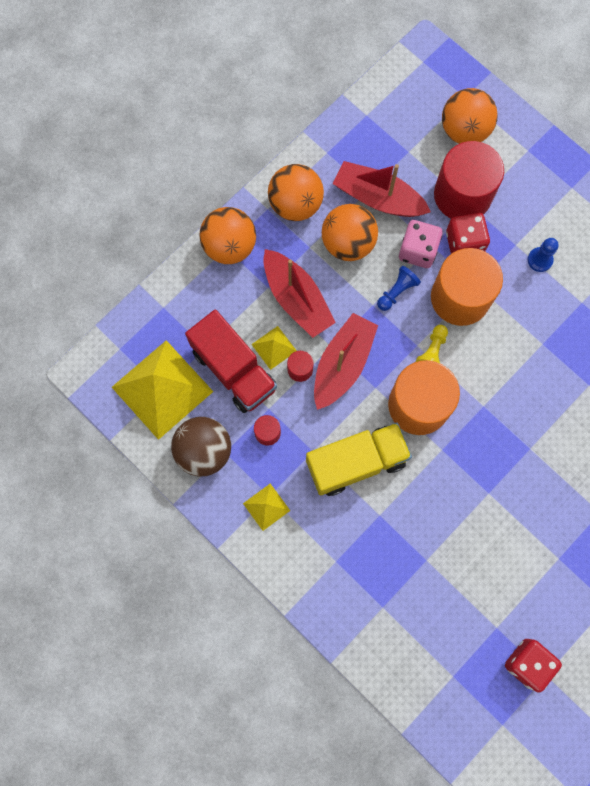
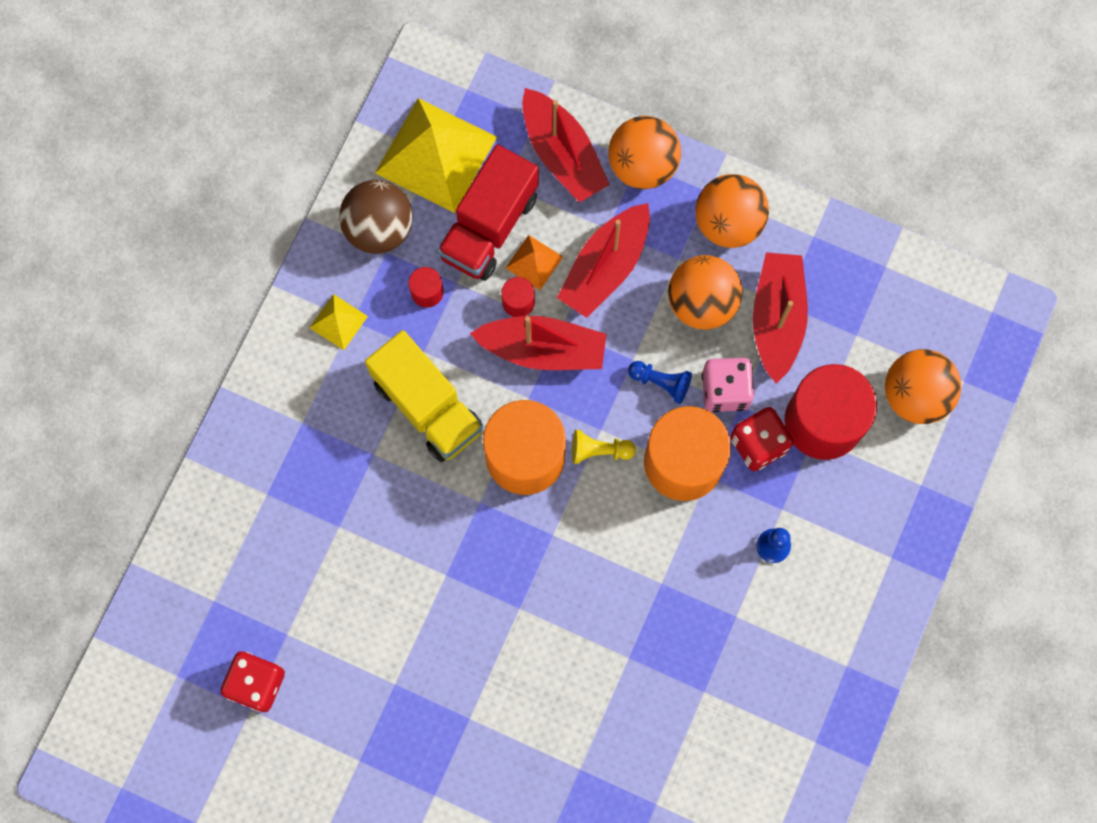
camera: 70 degrees right, 0 degrees up
yellow pyramid [251,326,297,370] -> orange pyramid [506,235,563,290]
none -> red boat [522,88,610,203]

